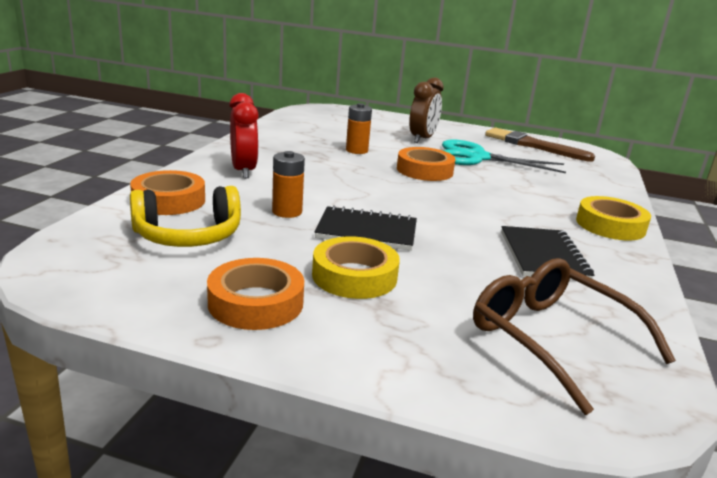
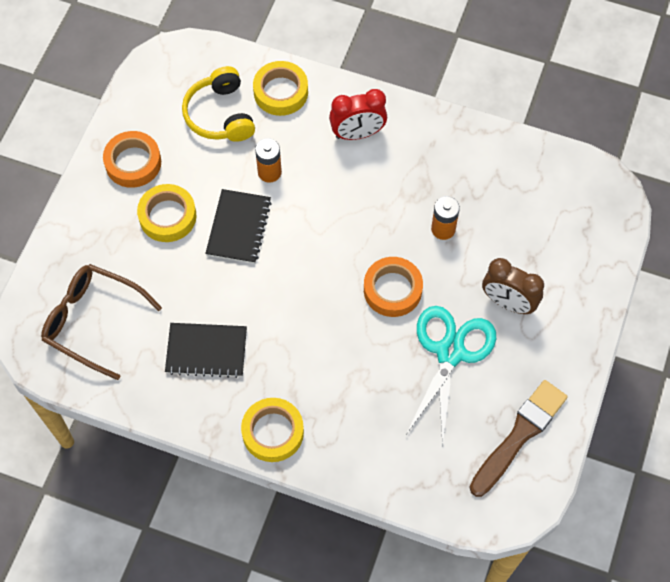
camera: 95 degrees right, 40 degrees up
orange tape [130,170,205,215] -> yellow tape [253,61,308,116]
brown glasses [473,258,676,415] -> brown glasses turned 120 degrees counterclockwise [41,264,162,380]

